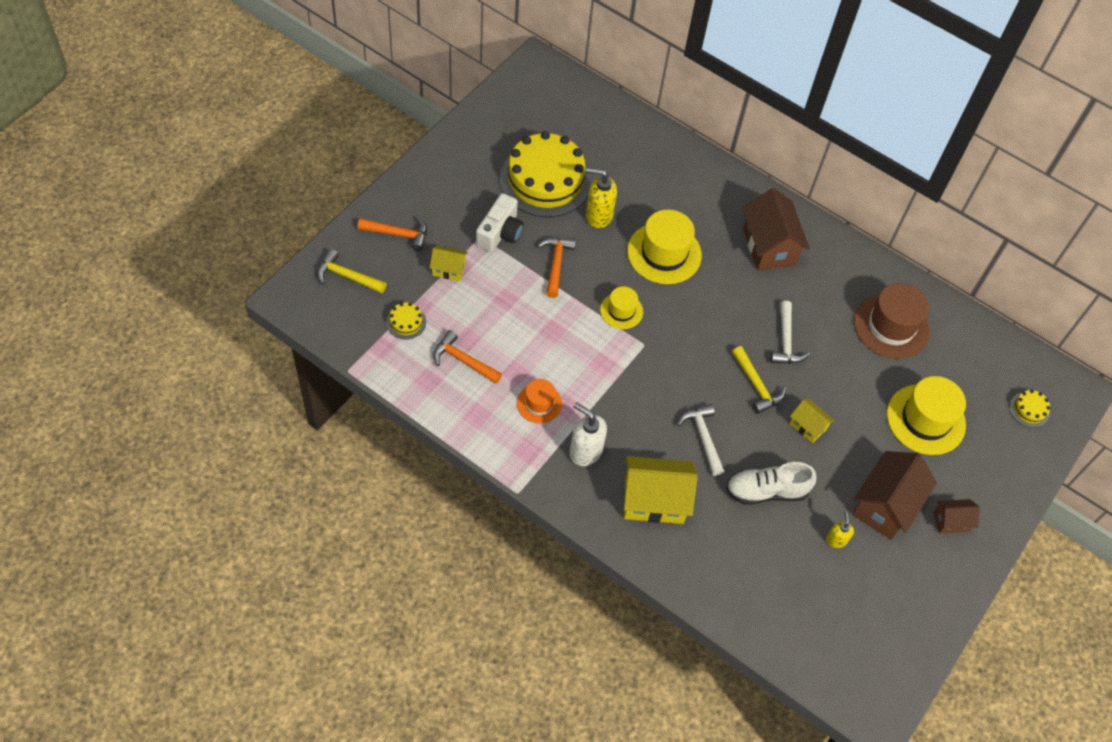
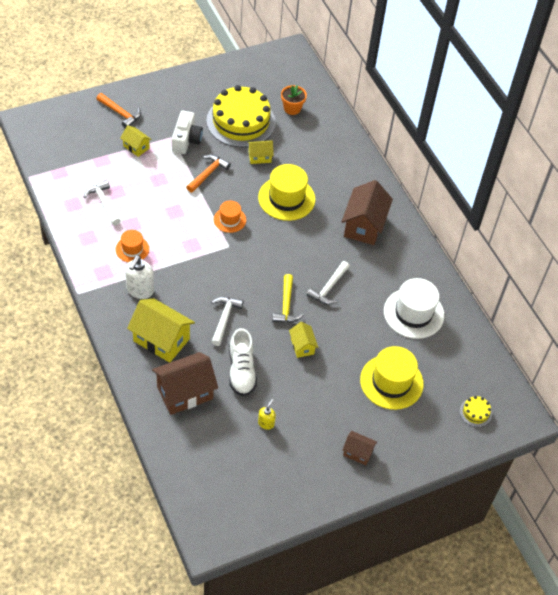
camera: 30 degrees right, 5 degrees down
yellow hammer [317,249,387,293] -> none
yellow cake [386,302,426,339] -> none
orange hammer [433,330,502,384] -> white hammer [84,180,121,225]
white camera [476,193,524,252] -> white camera turned 45 degrees counterclockwise [172,111,203,154]
white soap dispenser [570,402,607,466] -> white soap dispenser turned 135 degrees counterclockwise [125,256,154,299]
yellow soap dispenser [586,168,617,228] -> yellow house [248,141,274,164]
yellow hat [600,286,643,329] -> orange hat [214,201,246,233]
white shoe [726,462,816,505] -> white shoe turned 120 degrees counterclockwise [229,328,257,396]
brown house [852,451,937,540] -> brown house moved to [152,352,218,415]
brown hat [854,283,930,359] -> white hat [384,278,444,339]
none -> orange flower pot [281,85,307,115]

